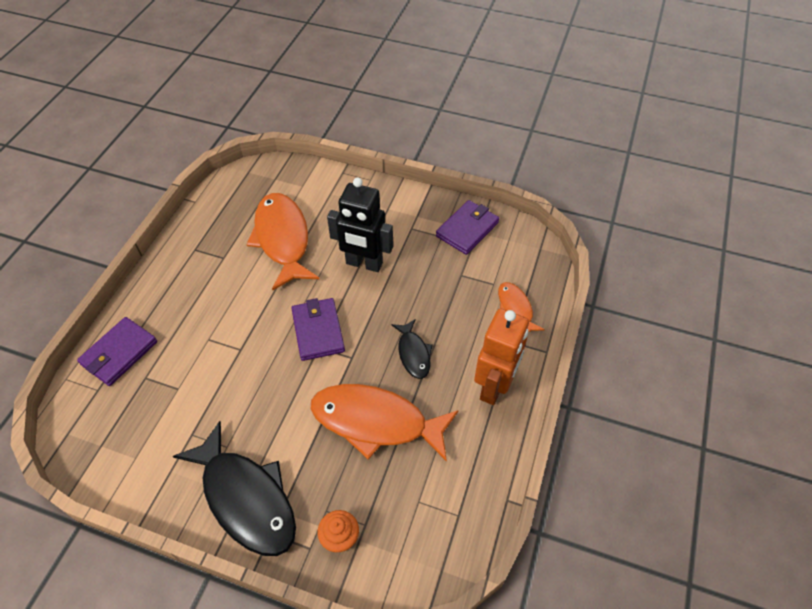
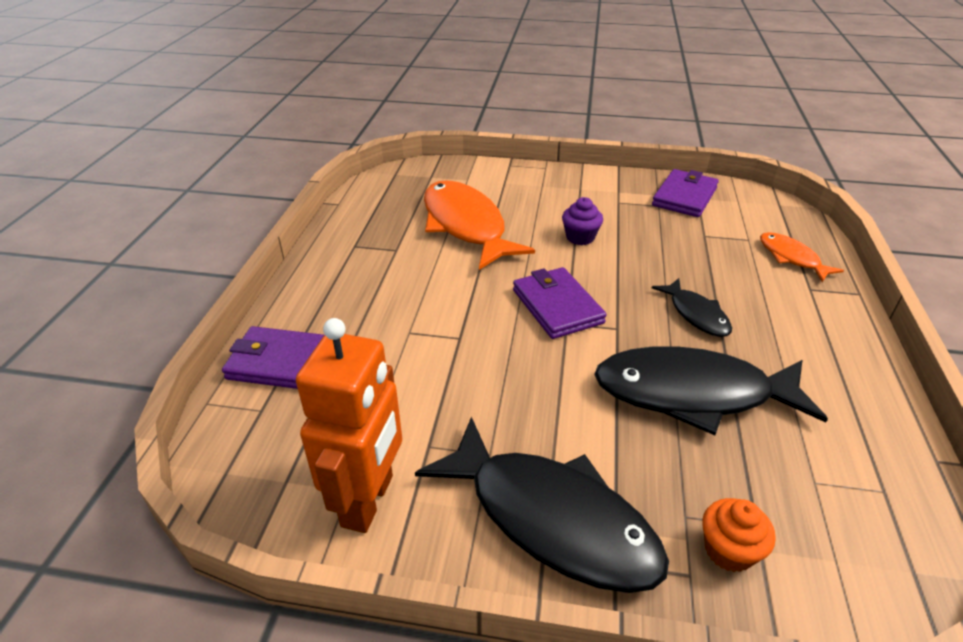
camera: 10 degrees left, 15 degrees down
purple wallet [77,317,157,386] -> purple wallet turned 75 degrees clockwise [222,326,324,389]
orange fish [311,384,459,462] -> black fish [594,346,828,435]
black robot [327,178,393,272] -> purple cupcake [562,197,603,245]
orange robot [474,308,529,405] -> orange robot moved to [296,318,402,533]

